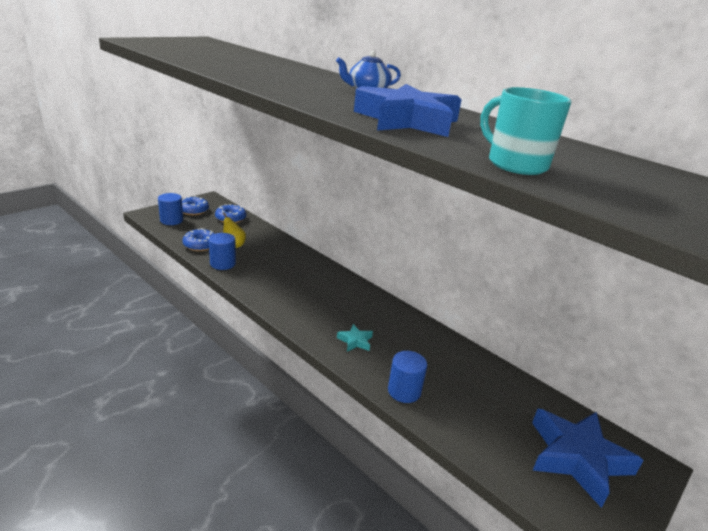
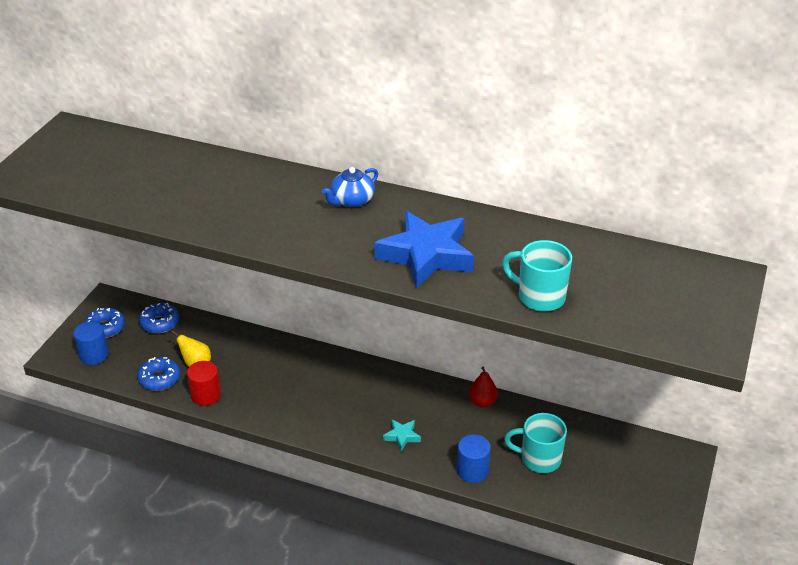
camera: 20 degrees left, 10 degrees up
blue cylinder [209,233,236,270] -> red cylinder [187,361,221,406]
blue star [532,409,644,508] -> none
none -> red pear [469,366,498,407]
none -> turquoise mug [504,413,567,473]

